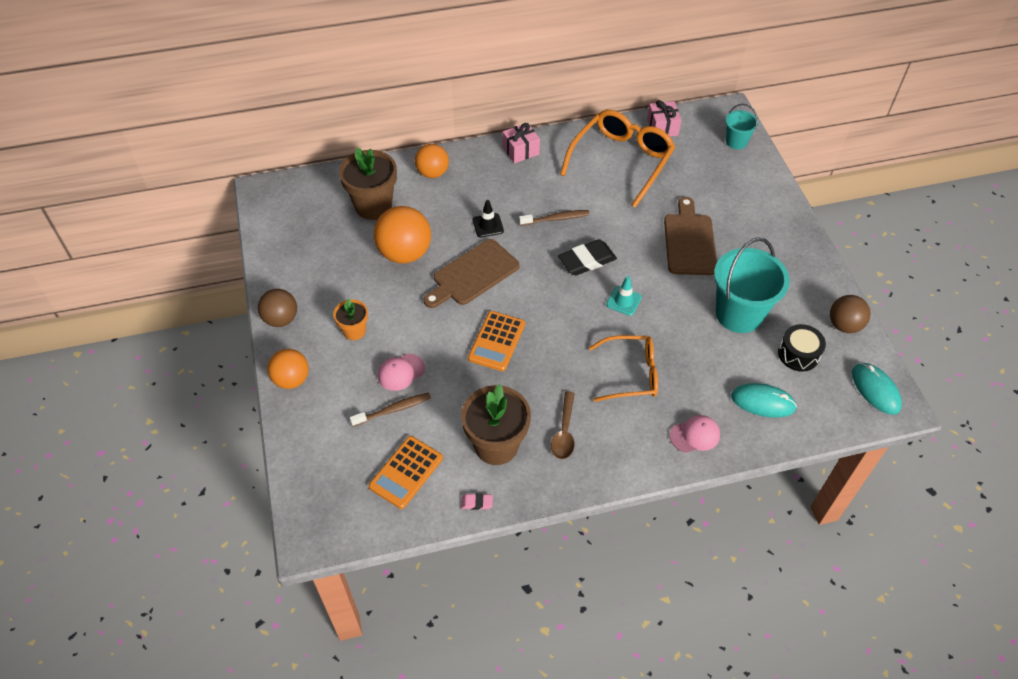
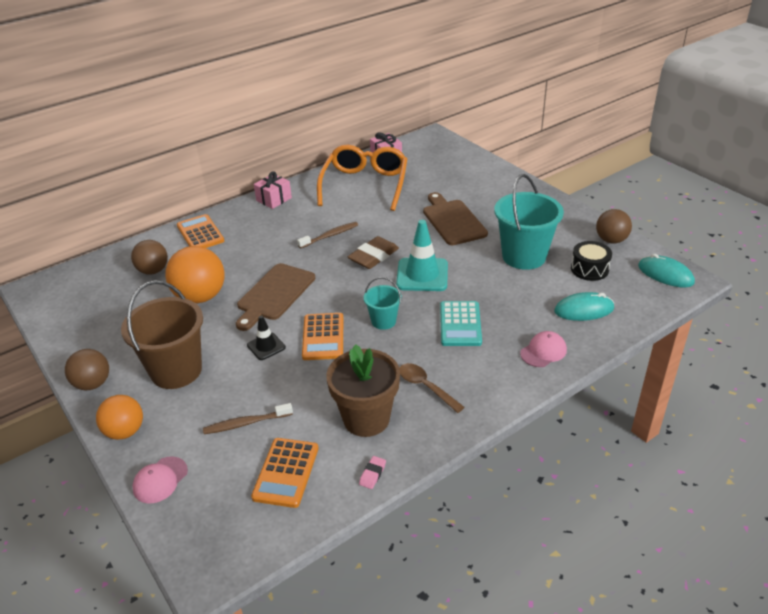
camera: 20 degrees left, 15 degrees down
orange flower pot [333,299,368,340] -> brown bucket [121,280,203,389]
brown flower pot [339,147,397,220] -> brown ball [131,240,168,275]
brown toothbrush [350,393,431,427] -> brown toothbrush turned 150 degrees counterclockwise [203,403,293,434]
pink cap [378,354,425,391] -> pink cap moved to [132,456,188,503]
orange ball [415,144,449,178] -> orange calculator [177,214,224,248]
pink eraser [461,494,493,510] -> pink eraser turned 45 degrees counterclockwise [359,456,386,489]
black traffic cone [473,200,504,238] -> black traffic cone moved to [247,316,286,360]
brown spoon [551,391,575,459] -> brown spoon turned 150 degrees clockwise [399,363,465,413]
black eraser [558,239,617,275] -> brown eraser [348,236,399,269]
orange glasses [589,335,658,402] -> turquoise calculator [440,301,482,346]
turquoise traffic cone [606,276,642,316] -> turquoise traffic cone [396,220,448,291], size x1.81
turquoise bucket [725,104,759,149] -> turquoise bucket moved to [364,277,402,330]

